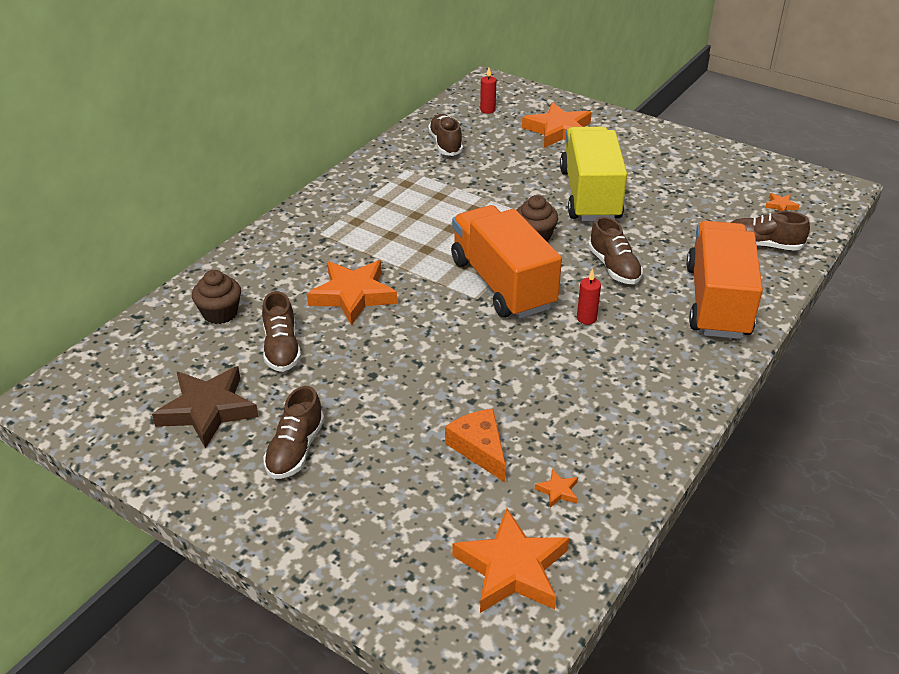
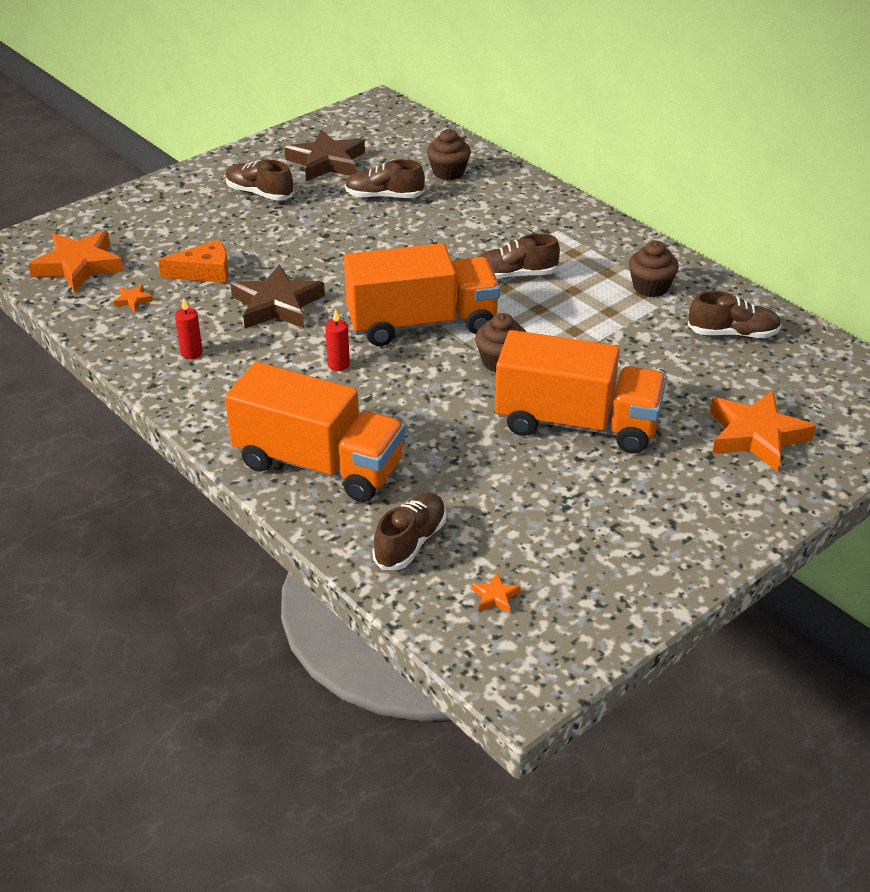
camera: 105 degrees right, 0 degrees up
orange star [307,261,398,325] -> none
red candle [480,68,496,114] -> red candle moved to [175,298,203,359]
yellow truck [560,127,627,221] -> orange truck [495,330,666,454]
brown shoe [589,216,643,284] -> brown shoe moved to [478,233,560,279]
none -> brown star [230,264,325,328]
none -> brown cupcake [629,241,679,297]

